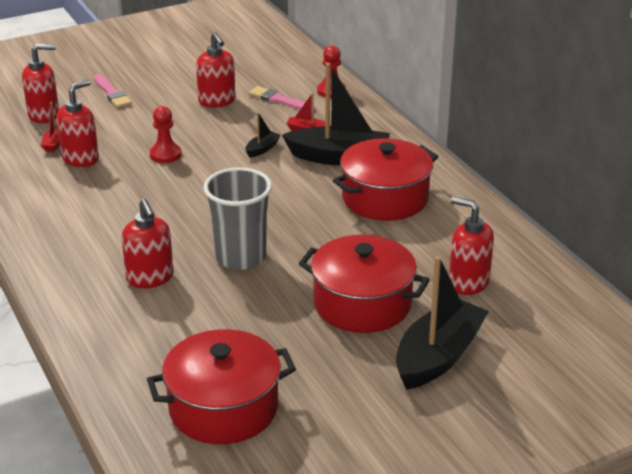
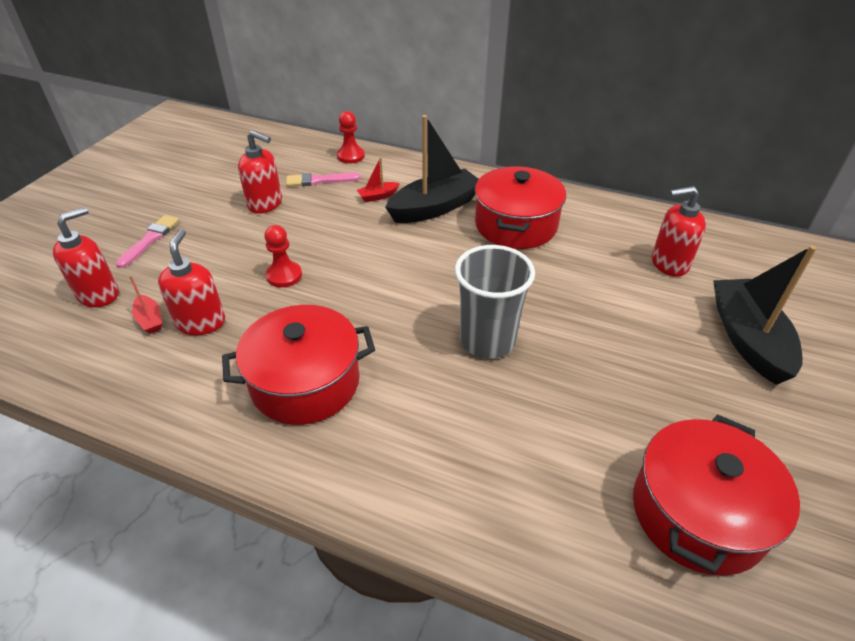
camera: 40 degrees left, 10 degrees up
pink brush [94,74,132,108] -> pink brush turned 90 degrees counterclockwise [116,215,179,268]
red soap dispenser [122,199,174,288] -> none
black boat [246,112,281,158] -> none
red pot [299,235,430,333] -> red pot moved to [222,305,375,425]

